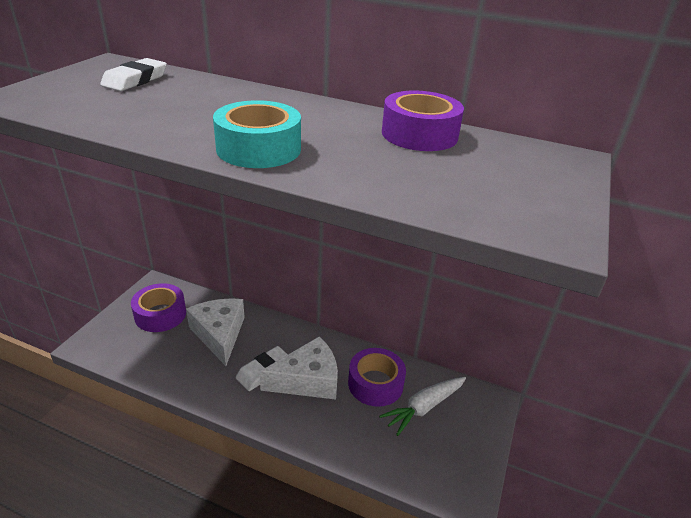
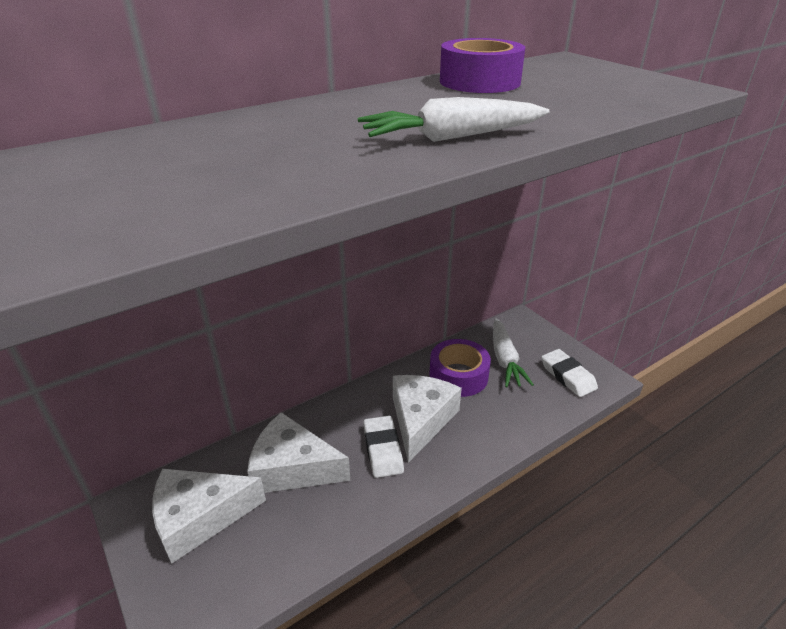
camera: 55 degrees left, 0 degrees up
white eraser [100,58,167,91] -> white eraser moved to [541,349,598,397]
purple tape [131,283,186,332] -> white cheese [152,469,266,564]
turquoise tape [213,100,301,168] -> white carrot [358,97,549,142]

